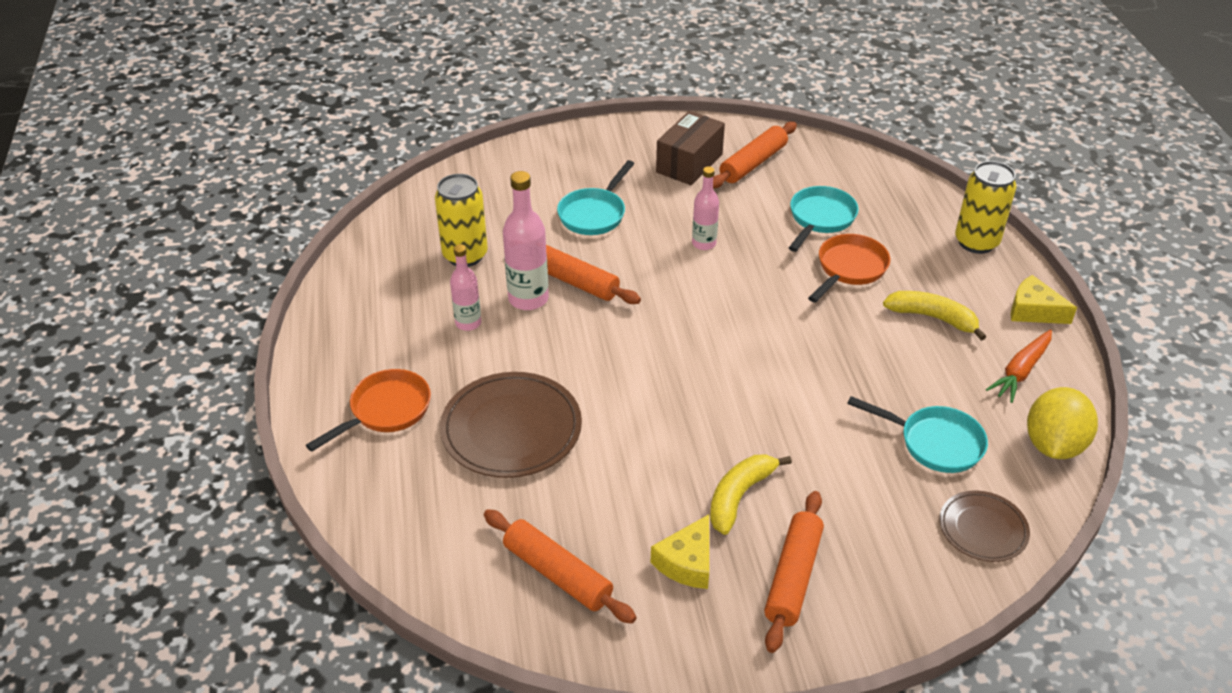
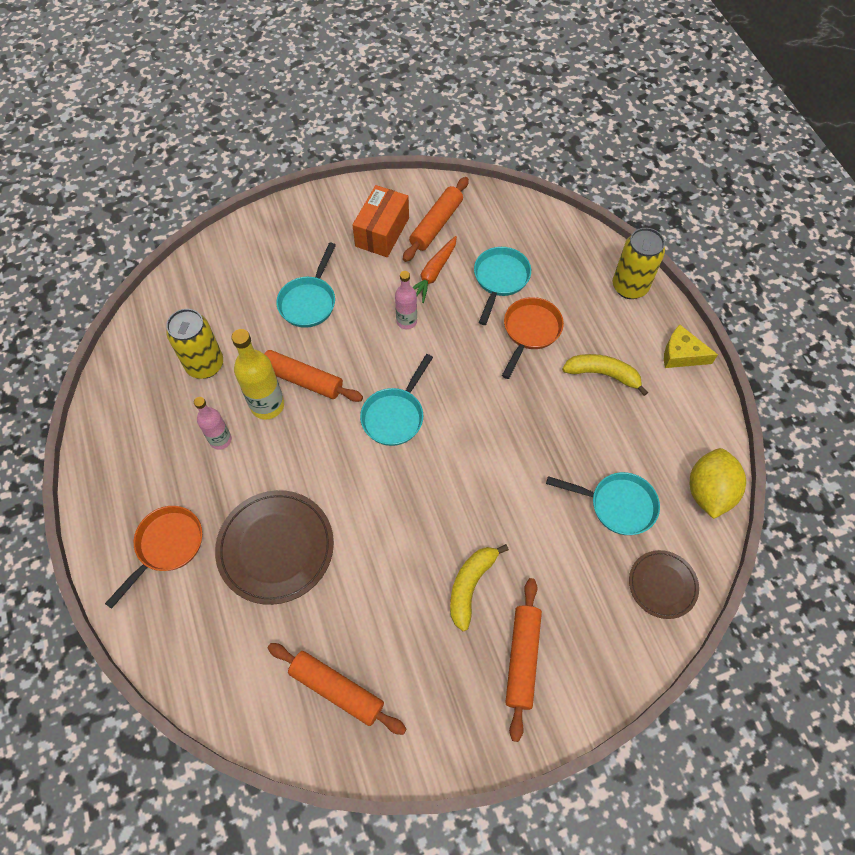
camera: 10 degrees left, 20 degrees up
pink bottle [503,171,549,310] -> yellow bottle [231,329,284,420]
yellow cheese [650,514,709,589] -> none
brown box [656,111,725,185] -> orange box [352,185,409,257]
orange carrot [986,330,1052,403] -> orange carrot moved to [413,236,457,303]
none -> turquoise pan [360,354,433,446]

